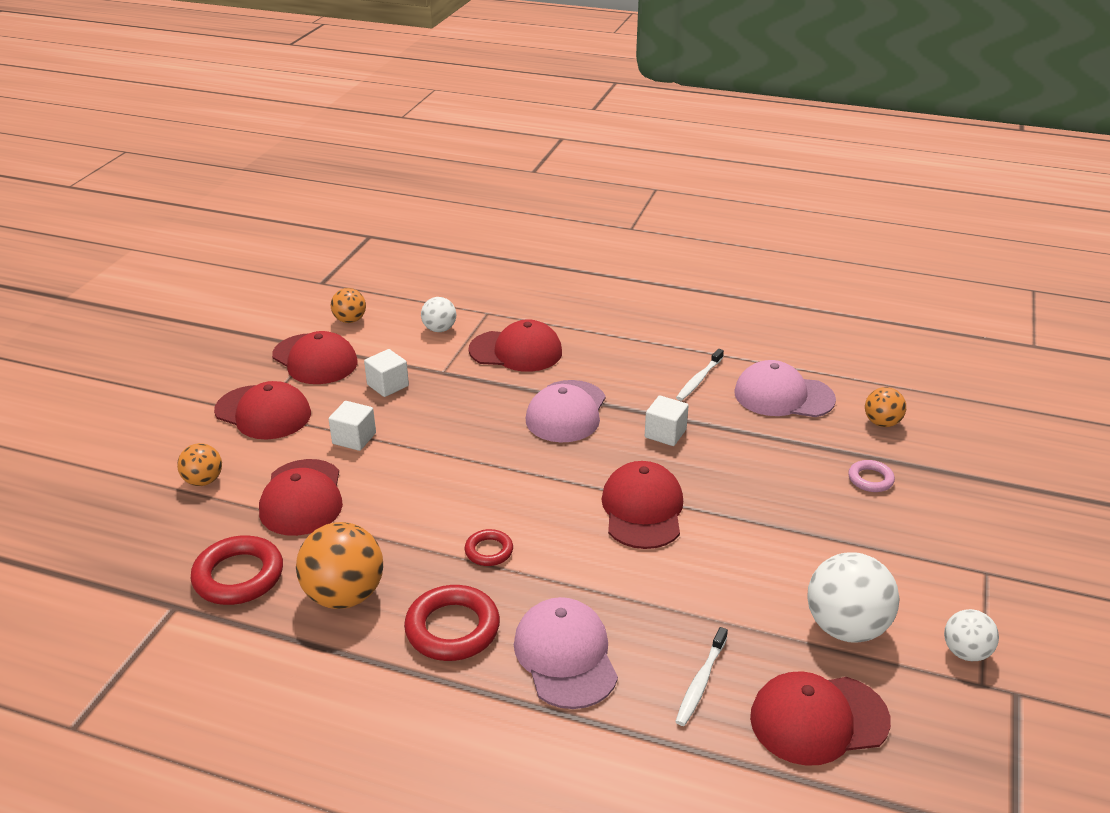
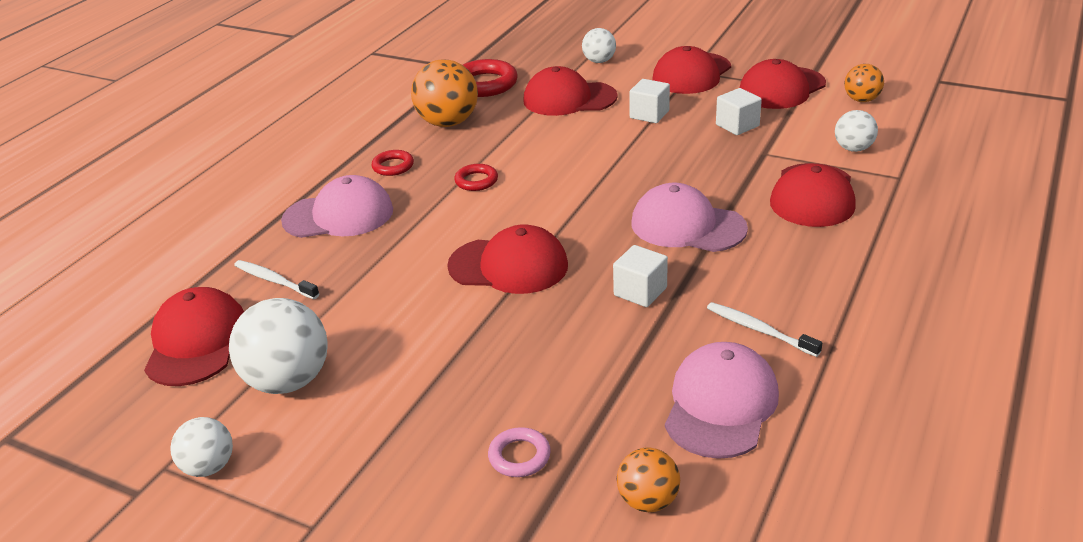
camera: 100 degrees right, 0 degrees up
orange ball [177,443,222,486] -> white ball [582,28,616,63]
red ring [404,585,500,661] -> red ring [371,150,414,176], size x0.56

